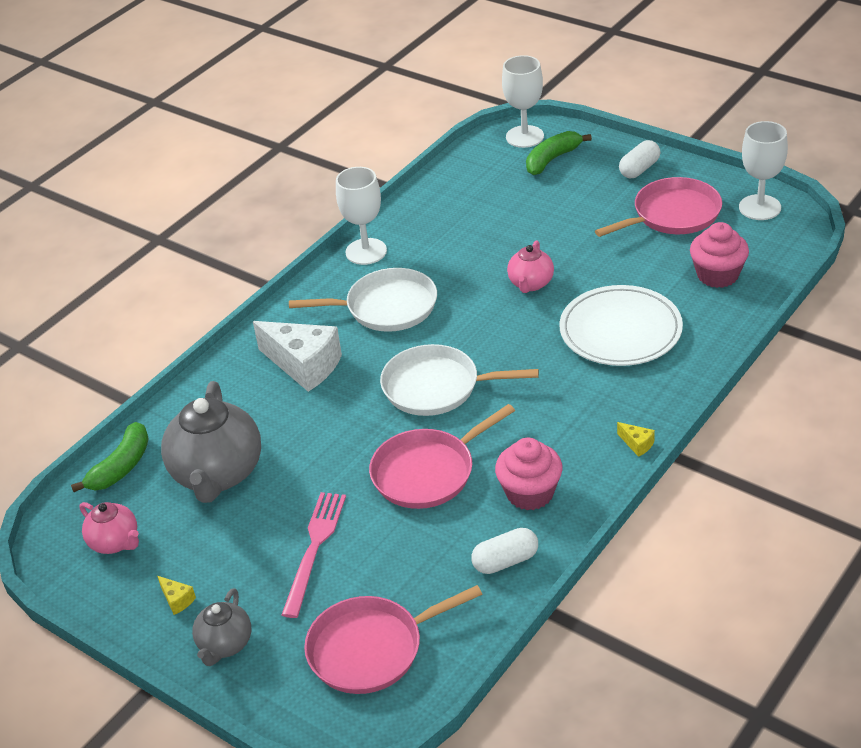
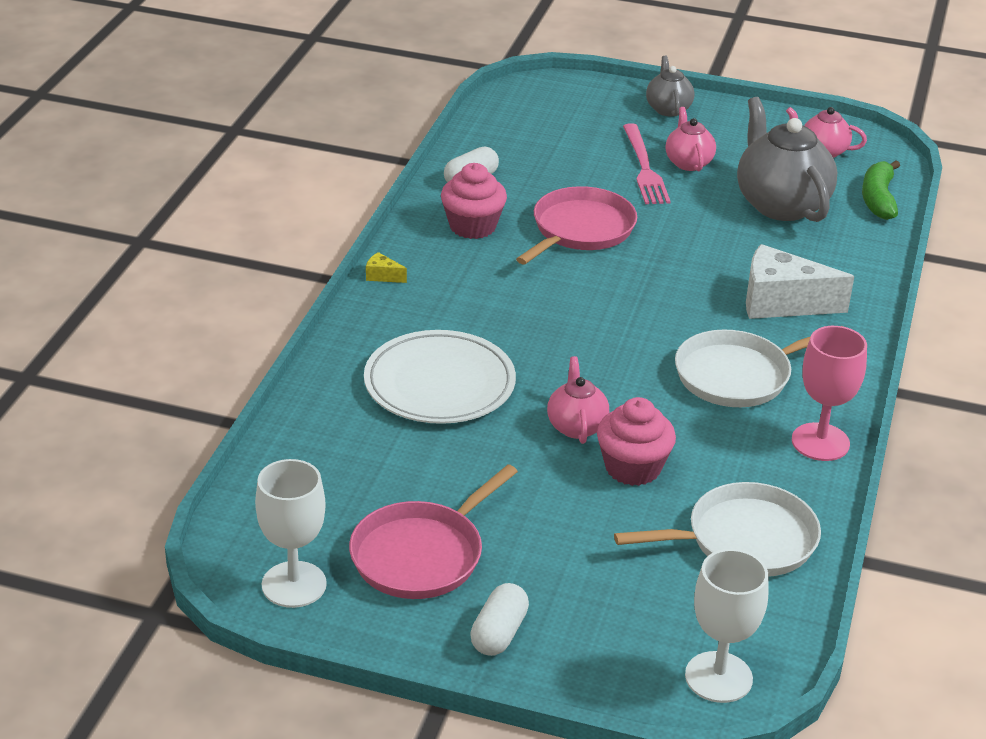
camera: 155 degrees right, 5 degrees down
yellow cheese [157,576,196,615] -> none
pink pan [304,585,482,694] -> none
white goblet [336,167,387,265] -> pink goblet [792,326,867,461]
white pan [380,344,539,416] -> white pan moved to [614,482,821,577]
green banana [526,131,592,175] -> none
pink cupcake [690,222,749,288] -> pink cupcake moved to [597,397,676,486]
none -> pink teapot [665,107,716,171]

